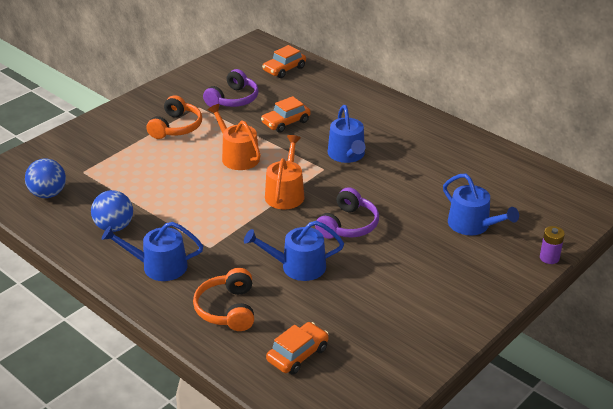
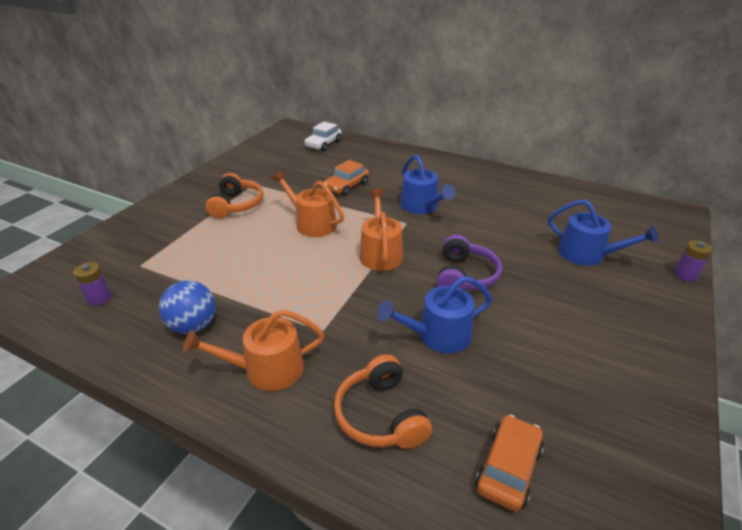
camera: 15 degrees left, 0 degrees up
blue ball [25,158,66,198] -> purple battery [74,262,111,306]
blue watering can [102,222,203,281] -> orange watering can [183,310,324,391]
purple headphones [203,69,259,107] -> none
orange car [262,45,306,78] -> white car [304,122,342,151]

